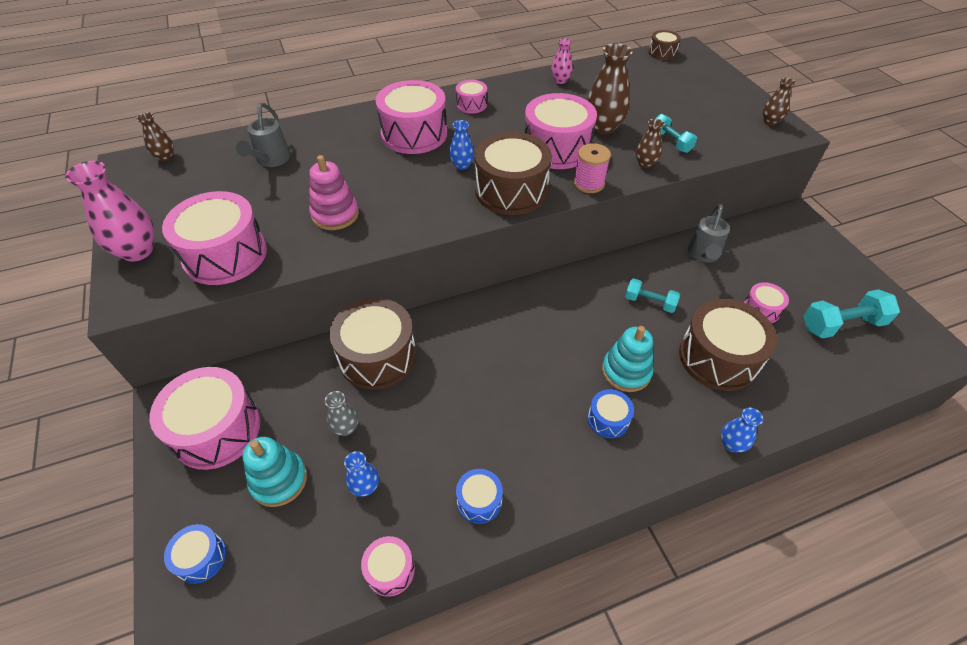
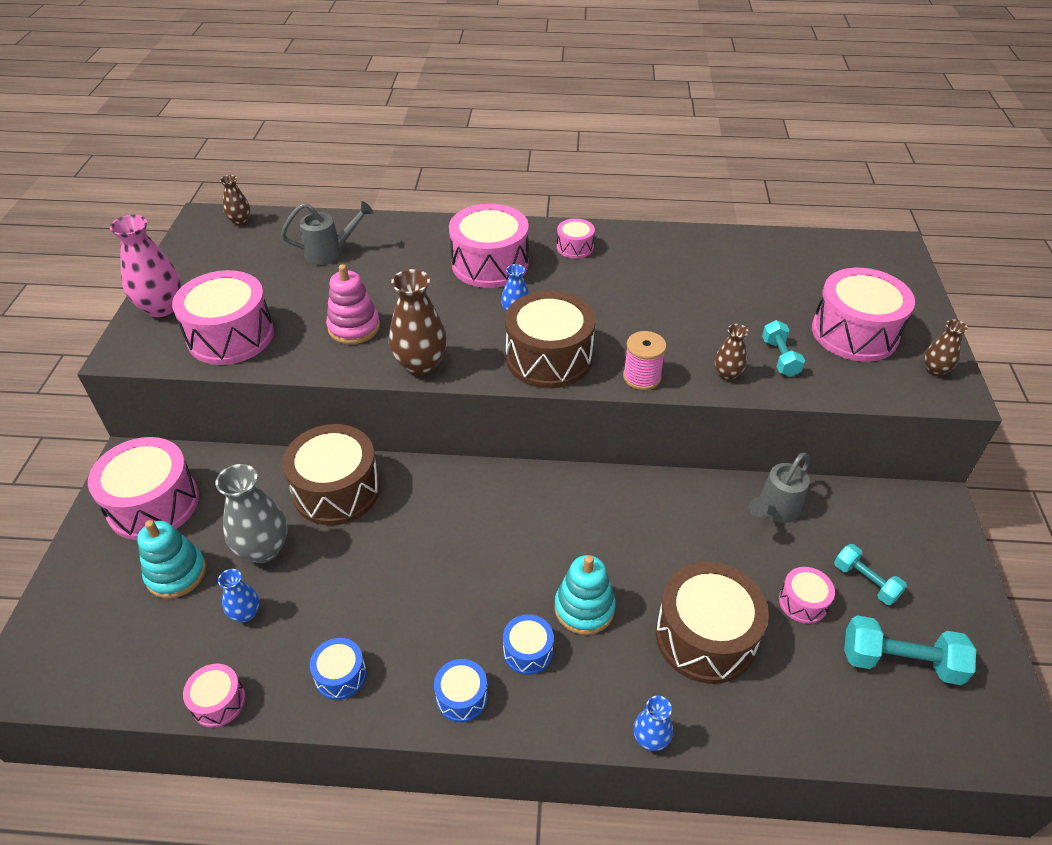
camera: 25 degrees right, 5 degrees down
blue drum [164,524,227,584] -> blue drum moved to [434,659,488,722]
grey watering can [236,103,291,167] -> grey watering can turned 135 degrees counterclockwise [281,201,373,265]
grey vase [325,391,358,436] -> grey vase [215,464,287,563], size x1.82
pink drum [525,93,597,169] -> pink drum moved to [812,268,915,362]
pink vase [551,38,573,84] -> none
brown vase [587,43,633,135] -> brown vase moved to [389,269,447,376]
turquoise dumbbell [625,278,680,313] -> turquoise dumbbell moved to [834,544,907,605]
brown drum [648,30,681,60] -> none

